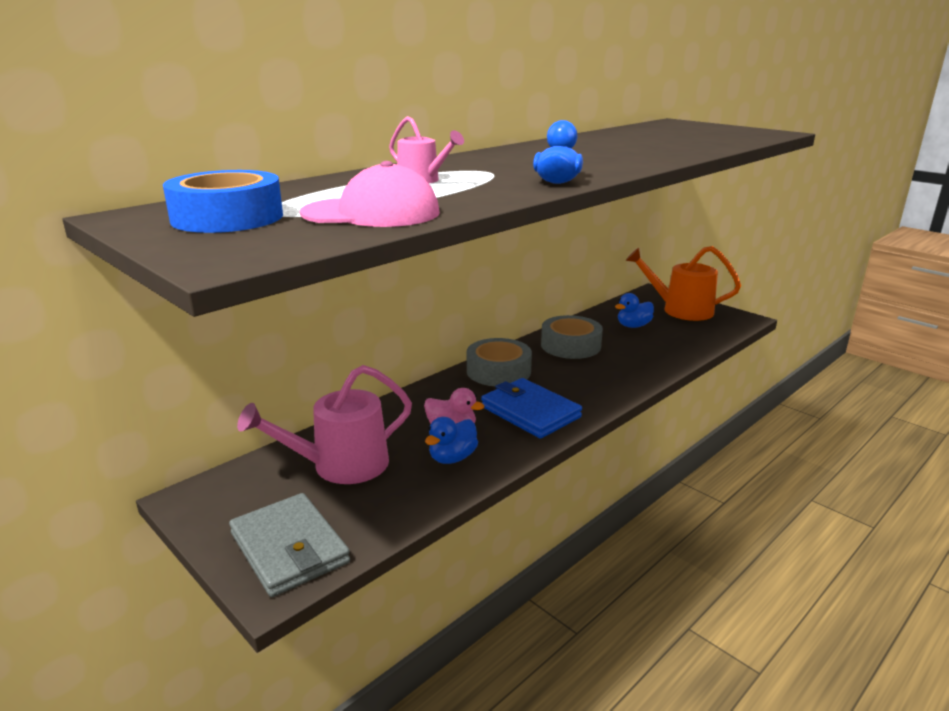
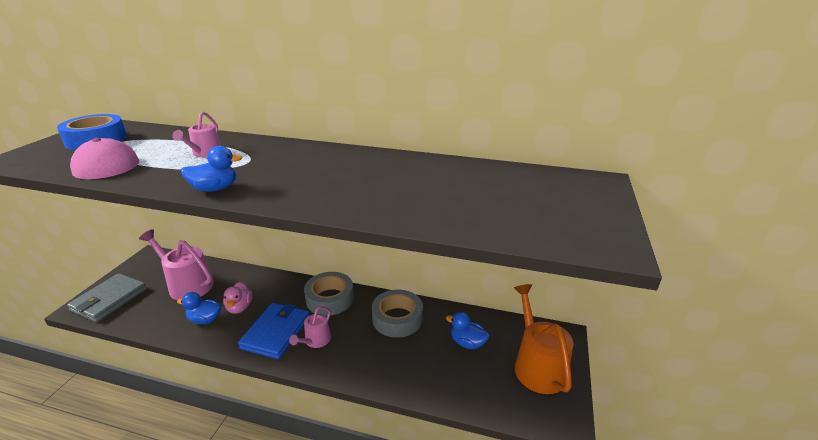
camera: 60 degrees right, 5 degrees up
none -> pink watering can [289,306,331,348]

